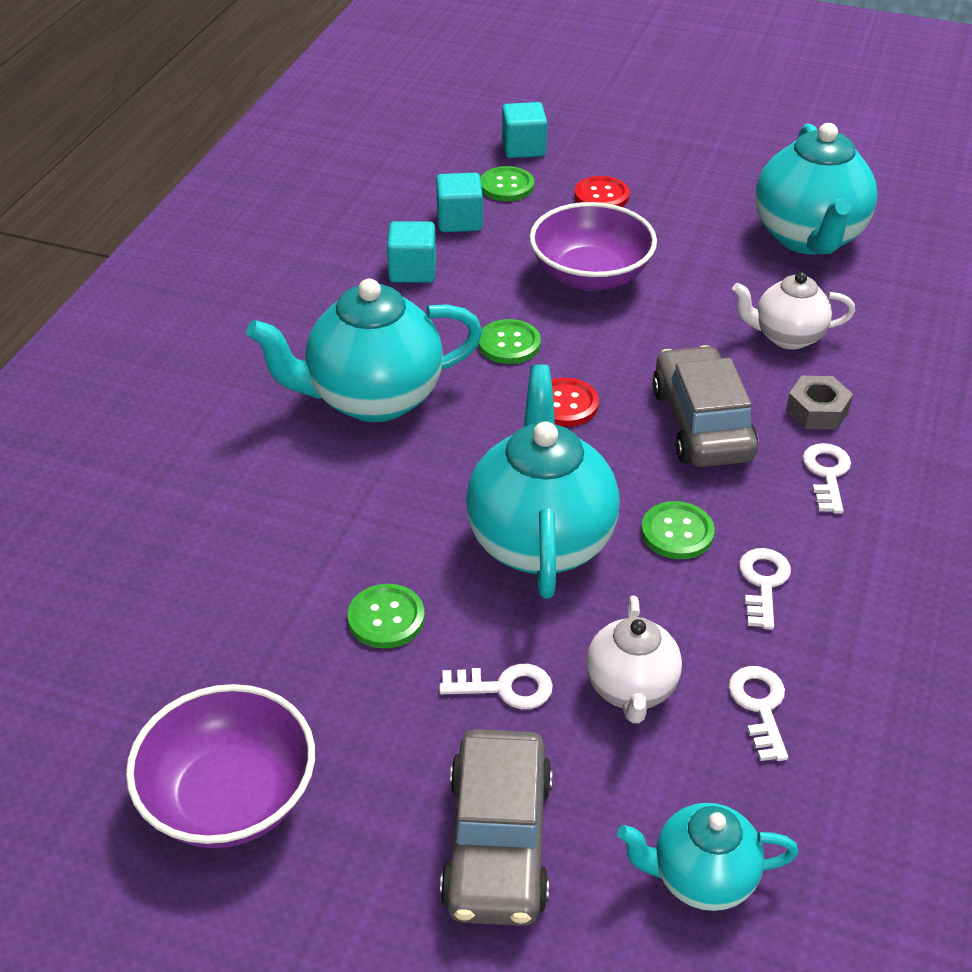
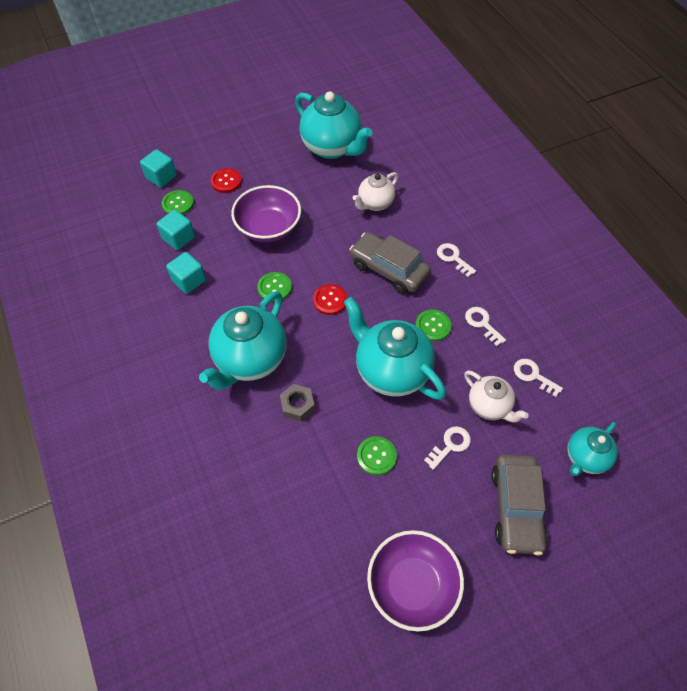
camera: 45 degrees left, 15 degrees up
grey car [440,729,552,926] -> grey car turned 45 degrees clockwise [491,454,548,555]
grey nut [786,376,853,429] -> grey nut moved to [280,384,315,421]

